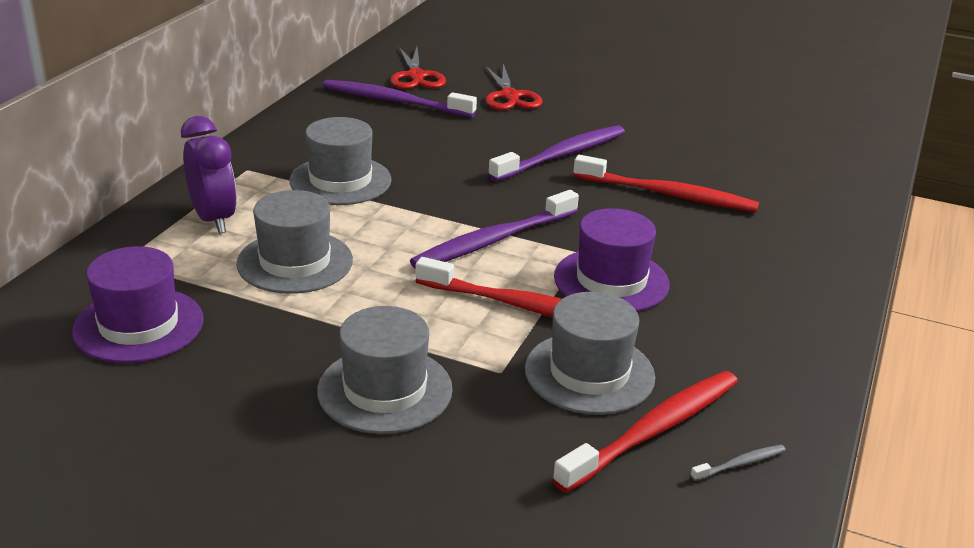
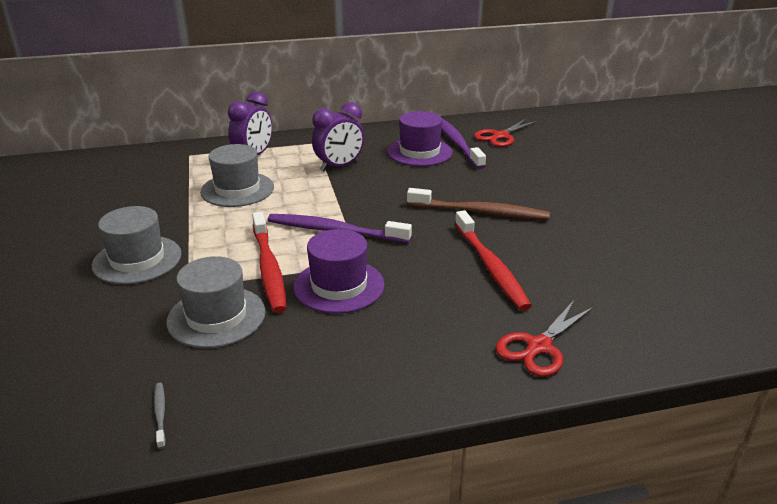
camera: 55 degrees right, 0 degrees up
purple hat [72,246,203,363] -> purple hat moved to [387,111,453,166]
grey hat [289,117,392,205] -> purple clock [312,102,364,171]
red scissors [485,64,543,110] -> red scissors moved to [496,300,594,377]
purple toothbrush [488,125,625,182] -> brown toothbrush [407,188,550,220]
red toothbrush [552,371,738,493] -> none
grey toothbrush [690,445,786,481] -> grey toothbrush turned 135 degrees counterclockwise [154,383,166,449]

